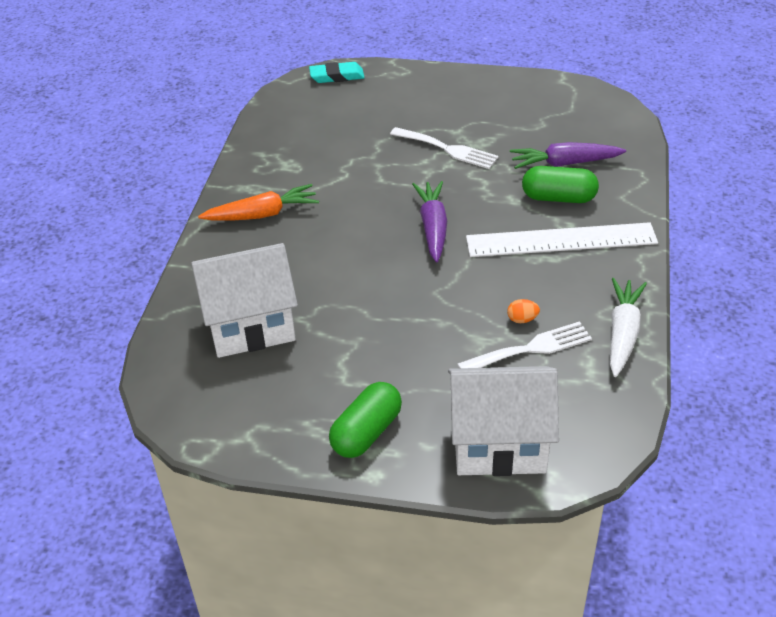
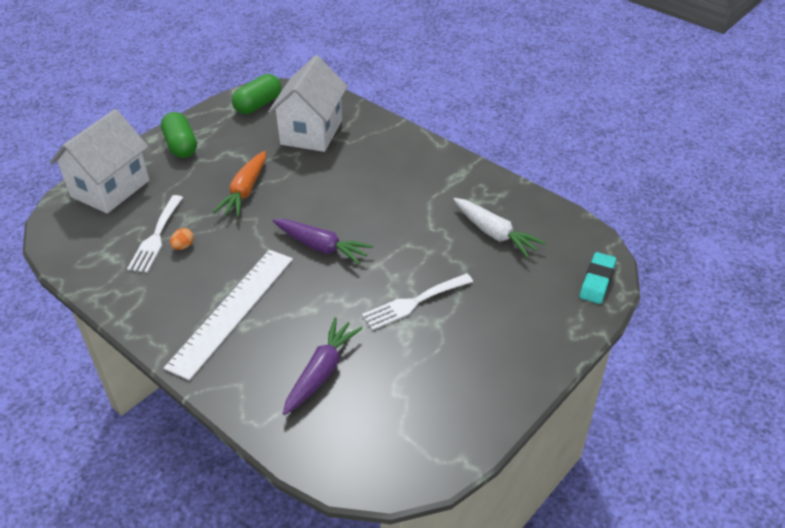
camera: 120 degrees right, 0 degrees up
orange carrot [198,184,319,221] -> orange carrot moved to [213,151,266,217]
green capsule [522,166,599,203] -> green capsule moved to [232,74,281,114]
white carrot [610,278,647,377] -> white carrot moved to [453,198,546,258]

